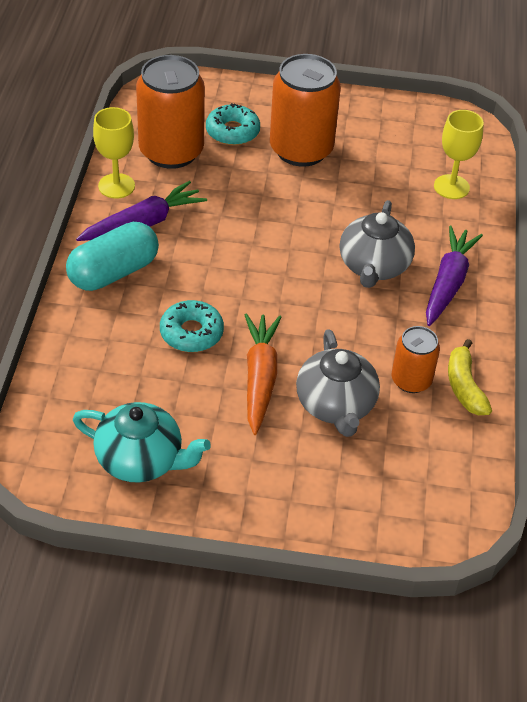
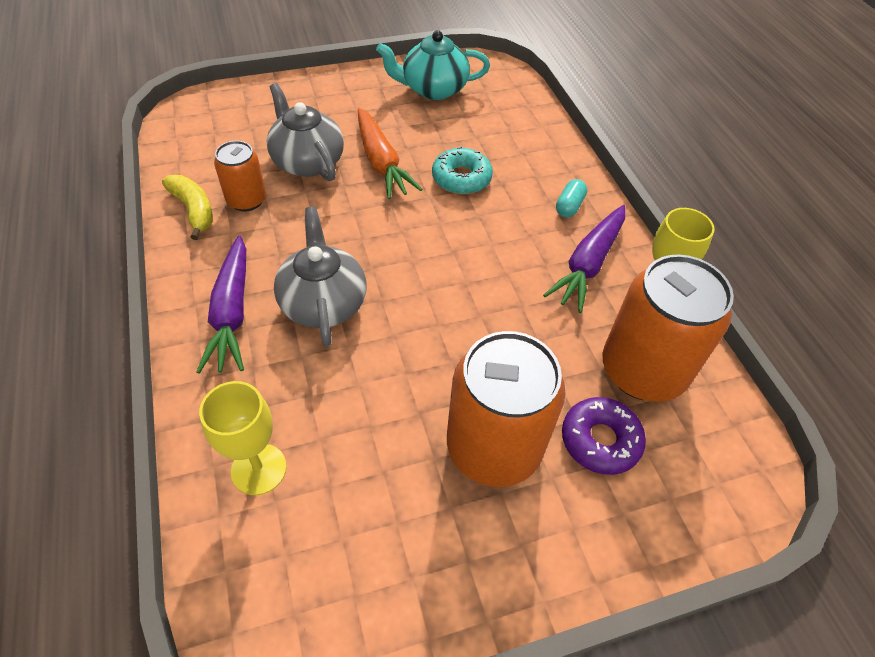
camera: 155 degrees right, 5 degrees up
turquoise capsule [66,222,159,291] -> turquoise capsule [556,179,587,217], size x0.47
turquoise donut [206,103,260,145] -> purple donut [562,397,646,475]

